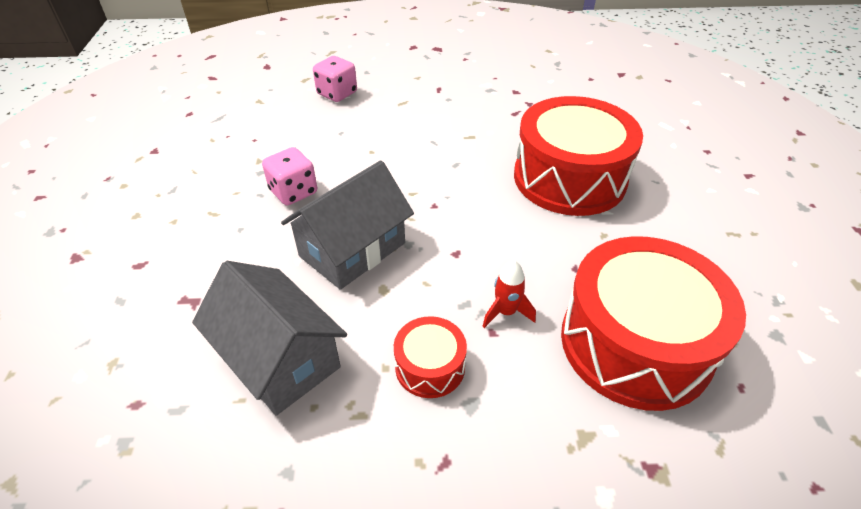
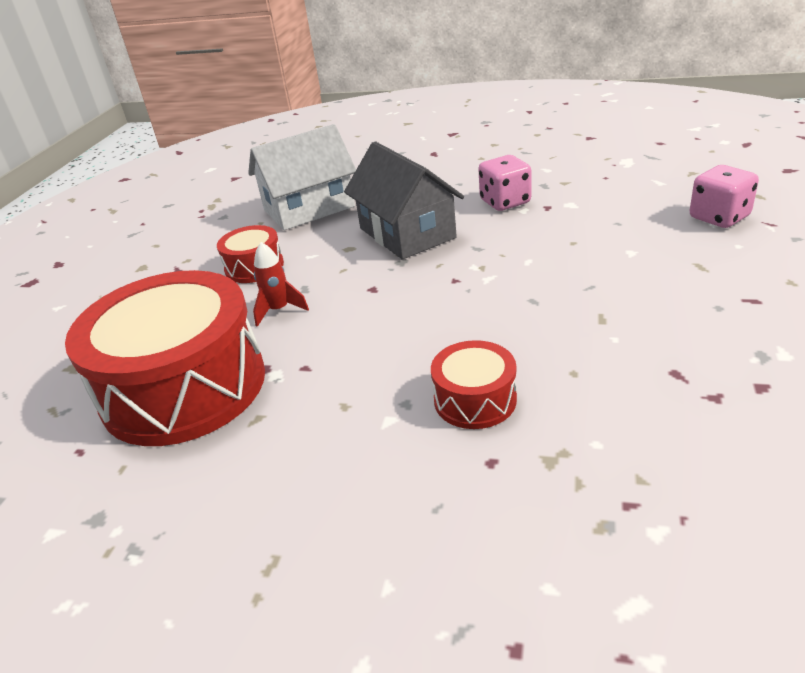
camera: 110 degrees right, 10 degrees down
grey house [192,261,347,416] -> white house [248,124,356,230]
red drum [514,96,643,216] -> red drum [431,340,517,429], size x0.46

